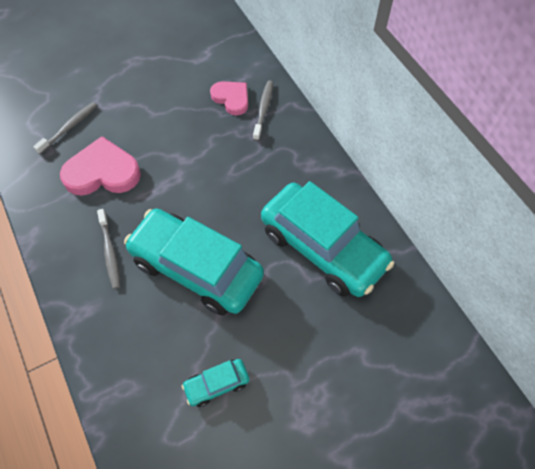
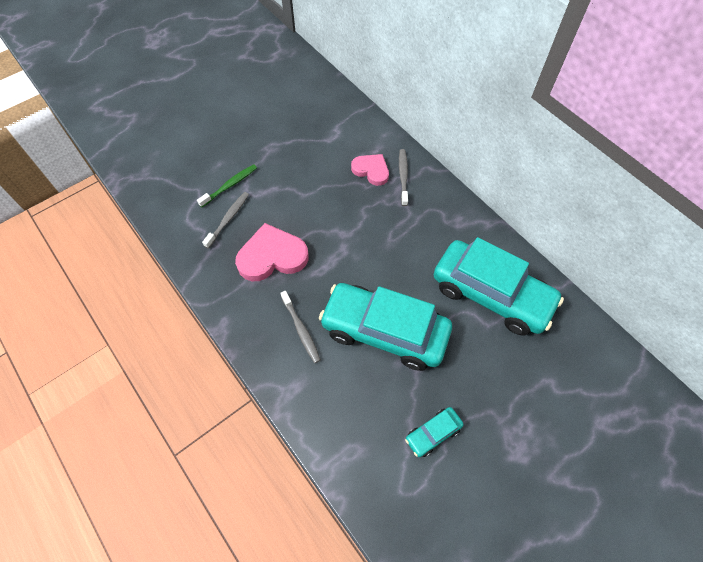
camera: 10 degrees left, 0 degrees up
none -> green toothbrush [197,164,257,207]

